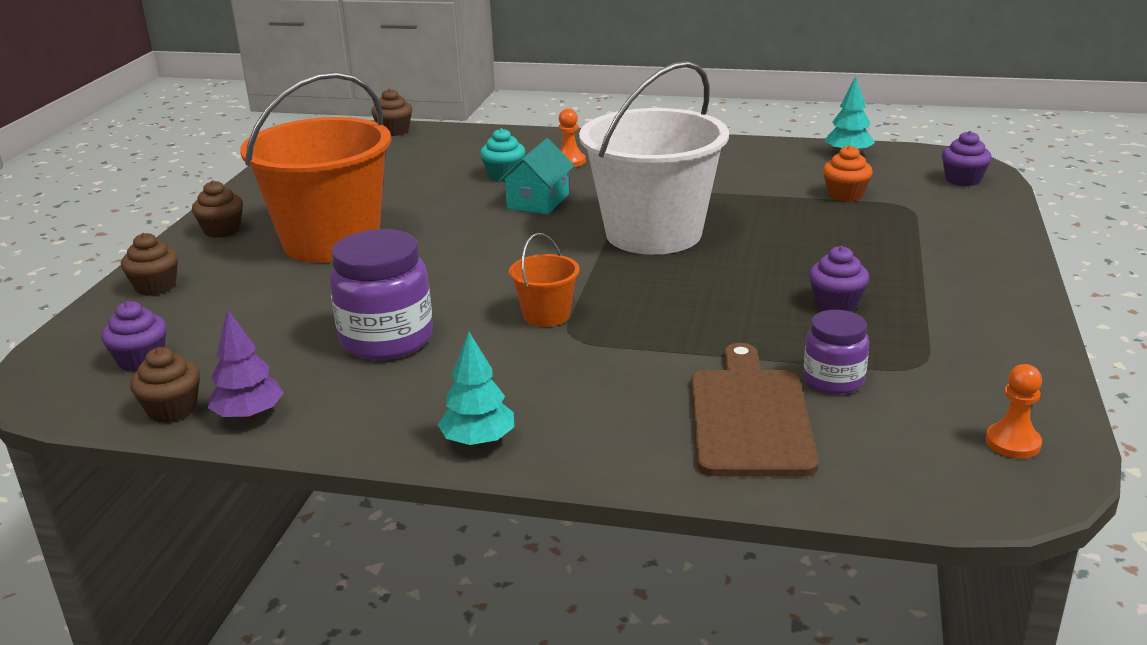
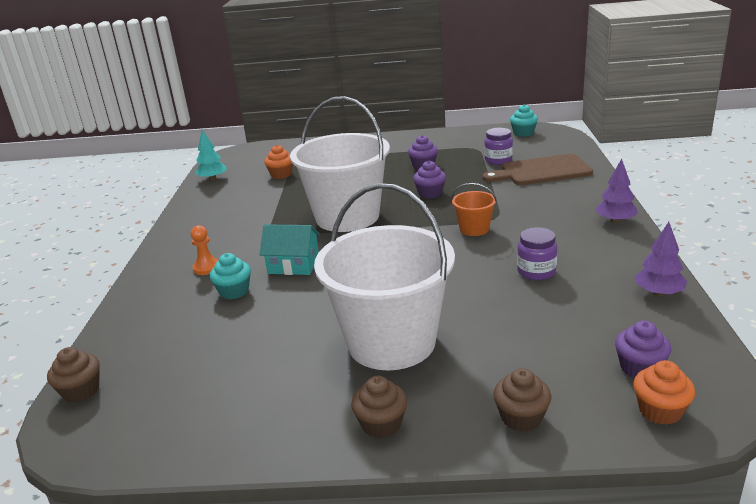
camera: 100 degrees left, 0 degrees up
brown cupcake [130,347,200,423] -> none
orange bucket [240,72,391,263] -> white bucket [314,183,455,370]
purple jar [329,229,433,360] -> purple jar [517,227,557,280], size x0.59
turquoise tree [438,331,514,446] -> purple tree [595,159,638,223]
purple cupcake [942,131,992,186] -> purple cupcake moved to [413,161,446,198]
orange pawn [986,364,1042,458] -> turquoise cupcake [510,104,538,137]
none -> orange cupcake [633,360,695,425]

